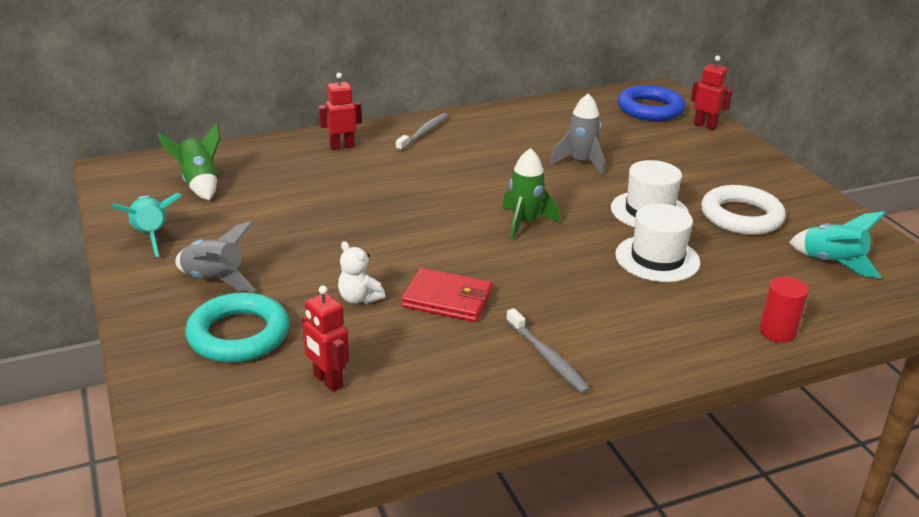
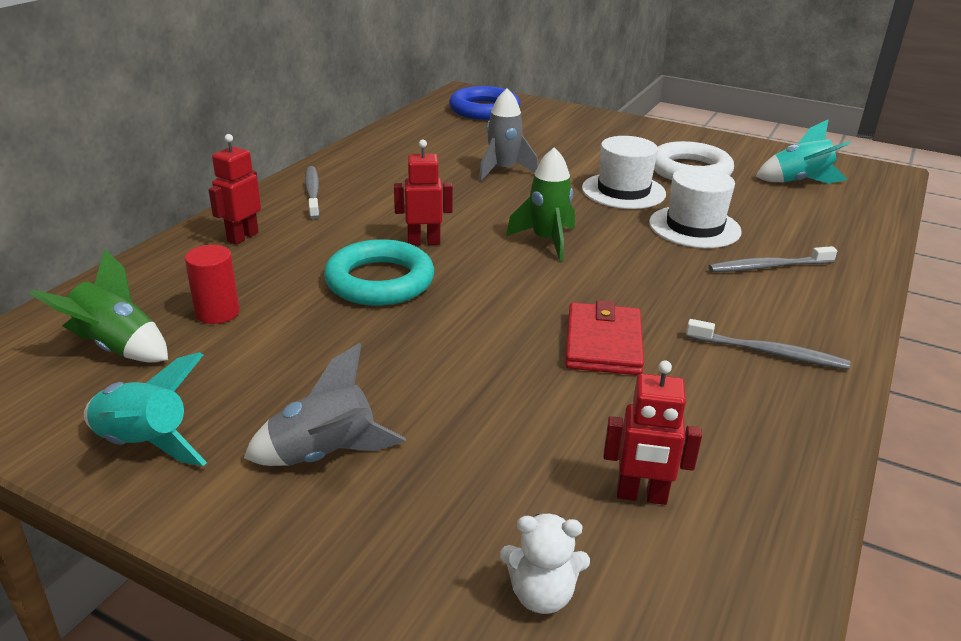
camera: 40 degrees left, 0 degrees up
turquoise ring [185,292,289,363] -> turquoise ring moved to [324,239,434,306]
white teddy bear [338,241,385,304] -> white teddy bear moved to [500,514,590,614]
red wallet [401,268,492,322] -> red wallet turned 60 degrees counterclockwise [565,300,644,375]
red robot [691,56,733,130] -> red robot moved to [394,139,453,245]
red cylinder [759,277,808,343] -> red cylinder moved to [185,245,240,324]
none -> grey toothbrush [709,246,837,272]

